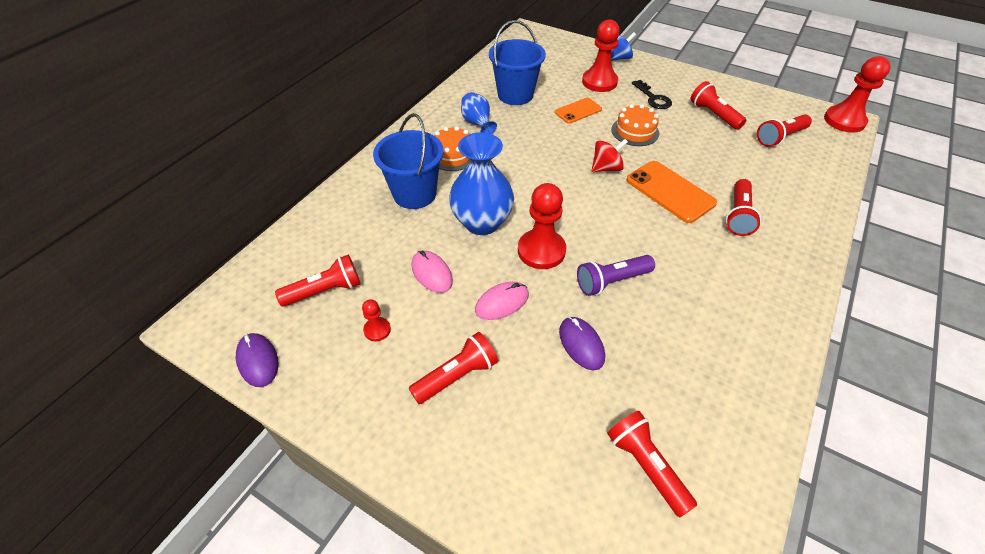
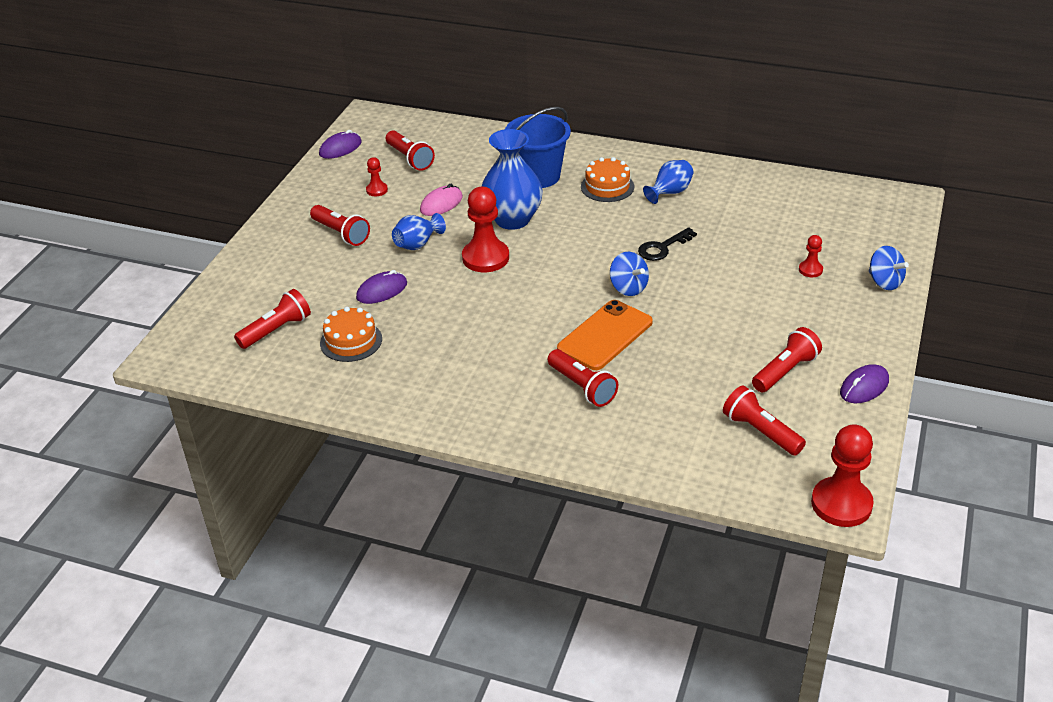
camera: 80 degrees right, 10 degrees down
pink mouse [475,282,529,320] -> blue vase [392,213,446,250]
blue bucket [489,20,546,105] -> none
orange phone [555,98,602,124] -> none
purple flashlight [577,255,655,296] -> none
red pawn [582,19,620,92] -> red pawn [799,235,823,277], size x0.49
red spinning top [592,139,628,172] -> blue spinning top [610,252,649,296]
orange cake [611,104,660,146] -> orange cake moved to [320,307,382,362]
black key [632,80,672,109] -> black key moved to [638,227,697,261]
red flashlight [726,179,761,236] -> red flashlight turned 135 degrees counterclockwise [548,349,618,407]
none -> purple mouse [840,364,889,403]

